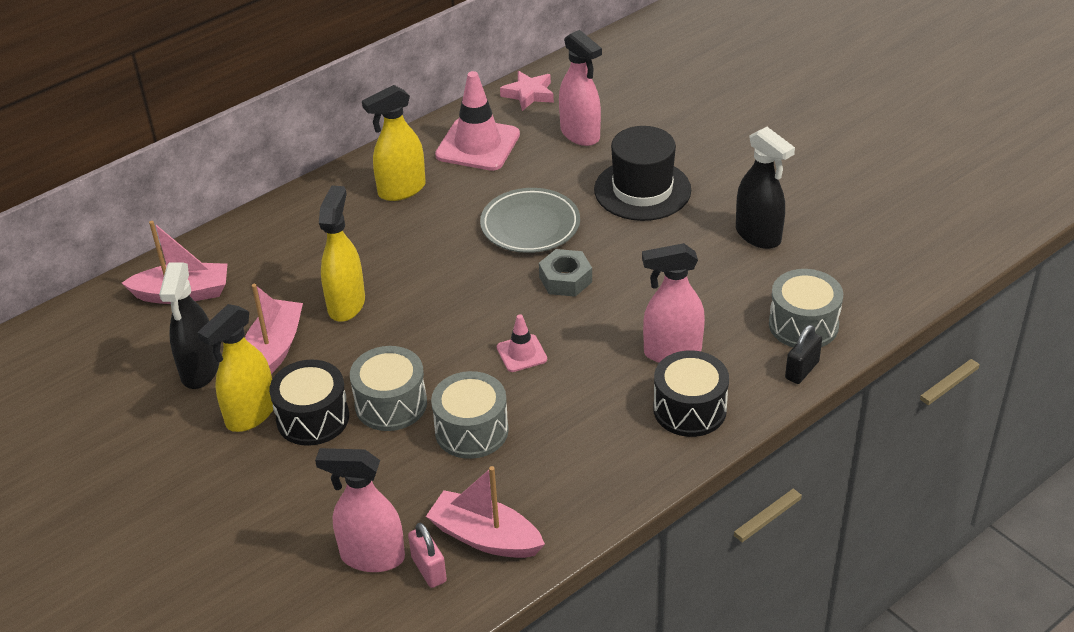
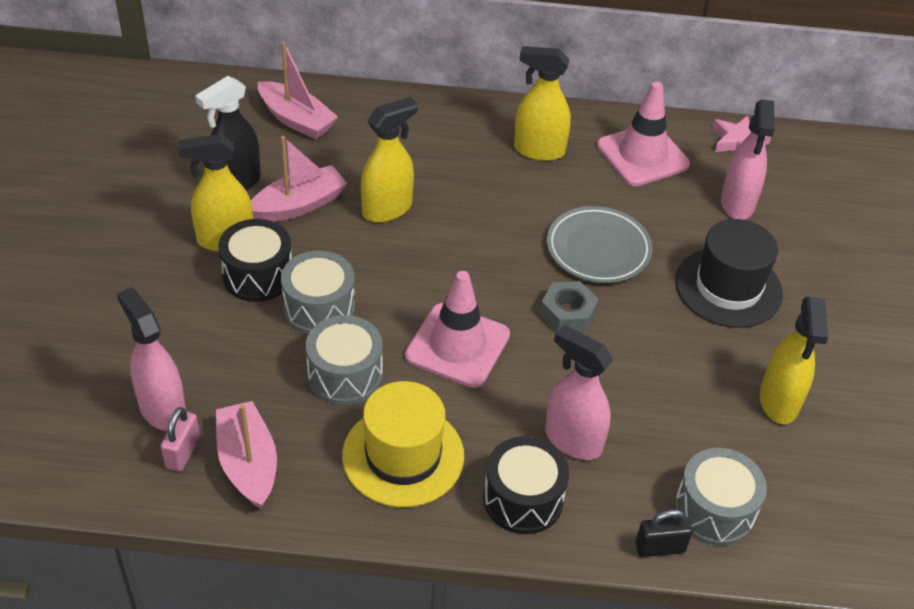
camera: 40 degrees right, 5 degrees up
pink traffic cone [497,314,547,372] -> pink traffic cone [405,271,510,388], size x1.94
black spray bottle [736,127,795,249] -> yellow spray bottle [760,297,828,424]
none -> yellow hat [342,381,464,507]

